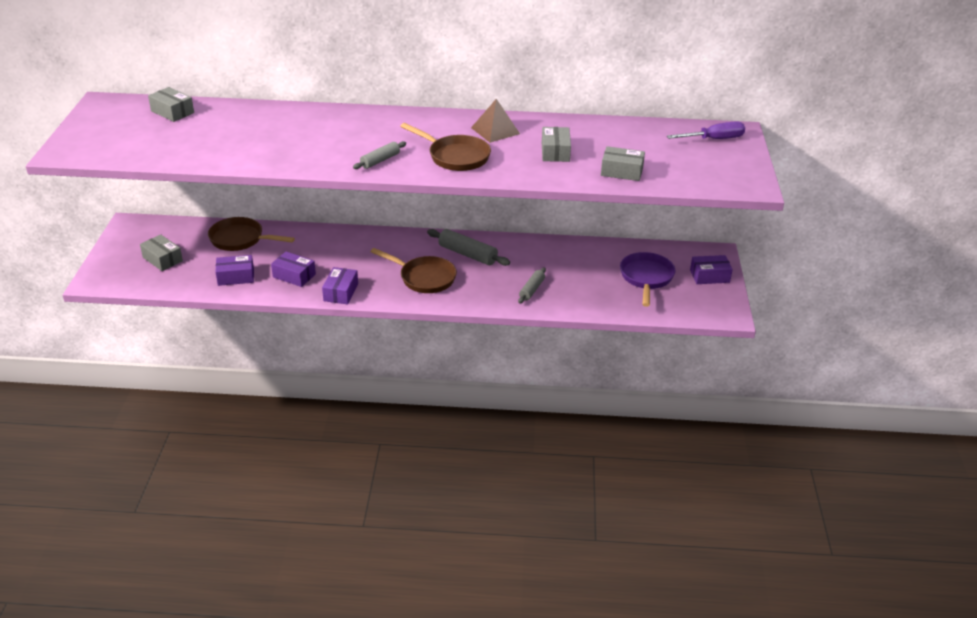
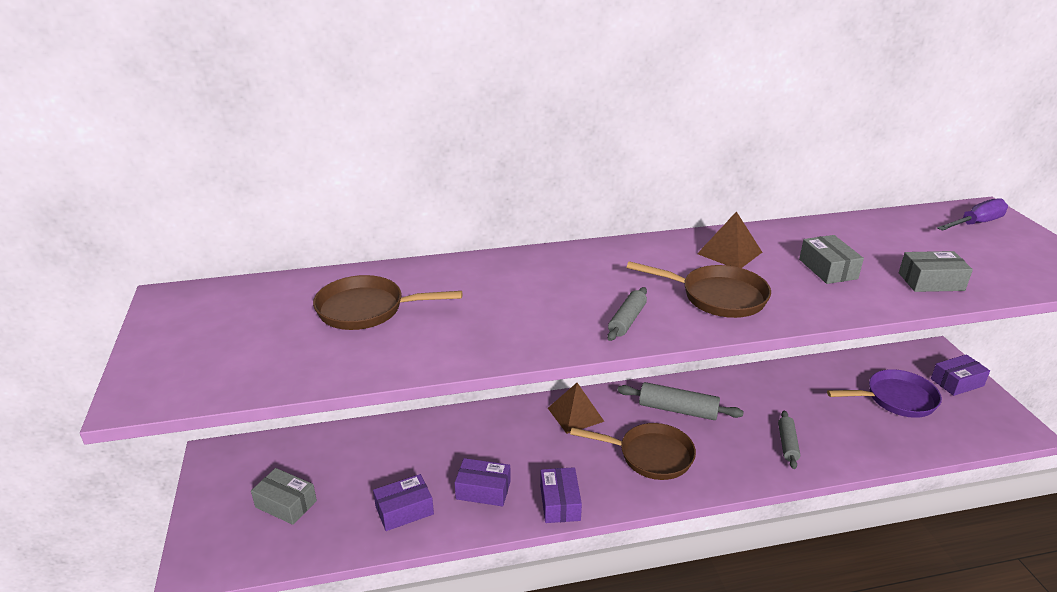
camera: 15 degrees left, 5 degrees down
grey box [148,87,194,122] -> none
brown pan [208,217,295,251] -> brown pan moved to [313,275,462,330]
purple pan [620,252,676,307] -> purple pan turned 90 degrees clockwise [827,369,942,418]
none -> brown pyramid [548,383,605,434]

